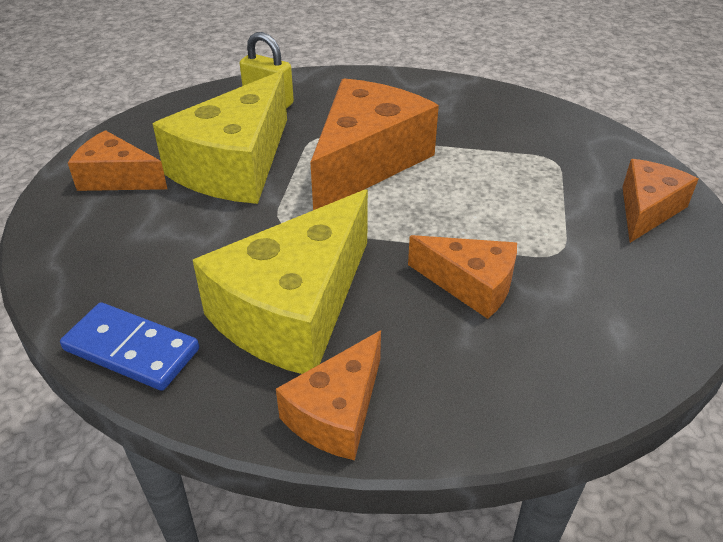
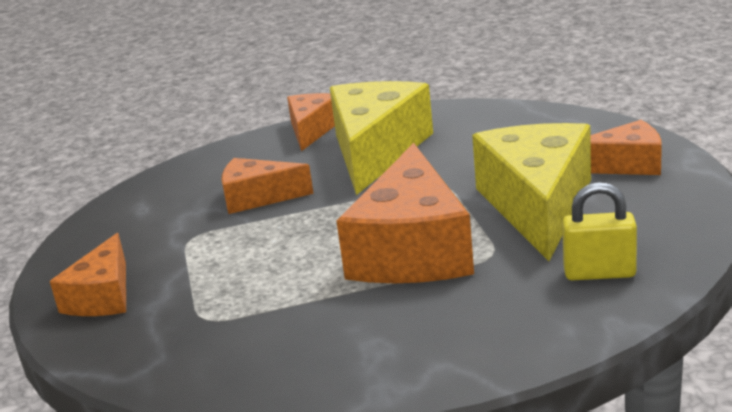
camera: 160 degrees right, 15 degrees down
blue domino [60,303,199,391] -> none

